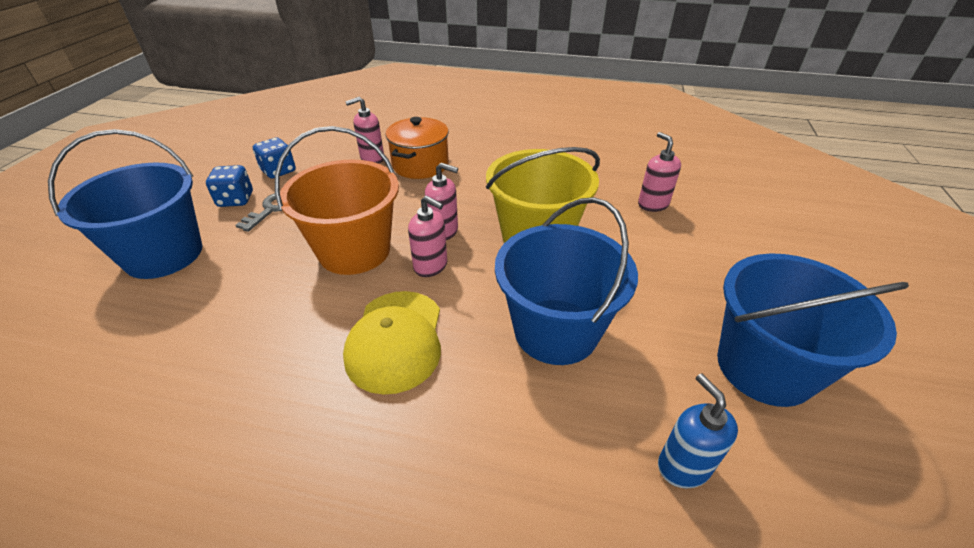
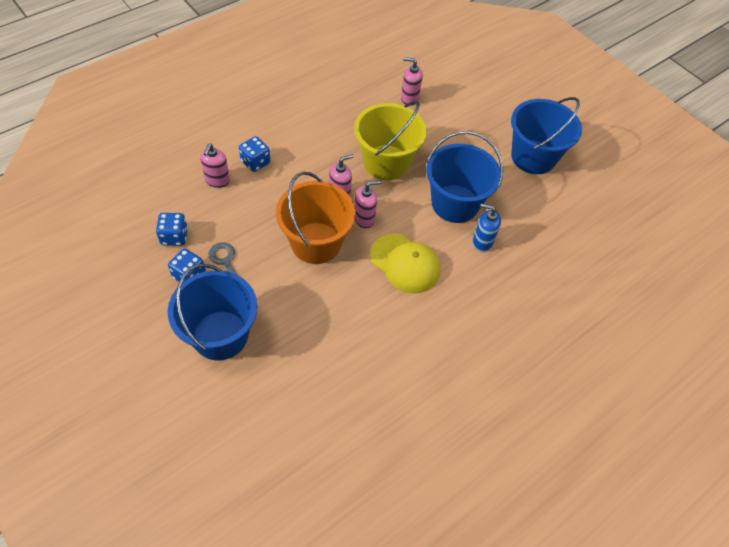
camera: 55 degrees left, 15 degrees up
orange pot [386,117,449,179] -> blue dice [239,136,270,172]
blue soap dispenser [658,373,738,488] -> blue soap dispenser moved to [473,204,501,252]

